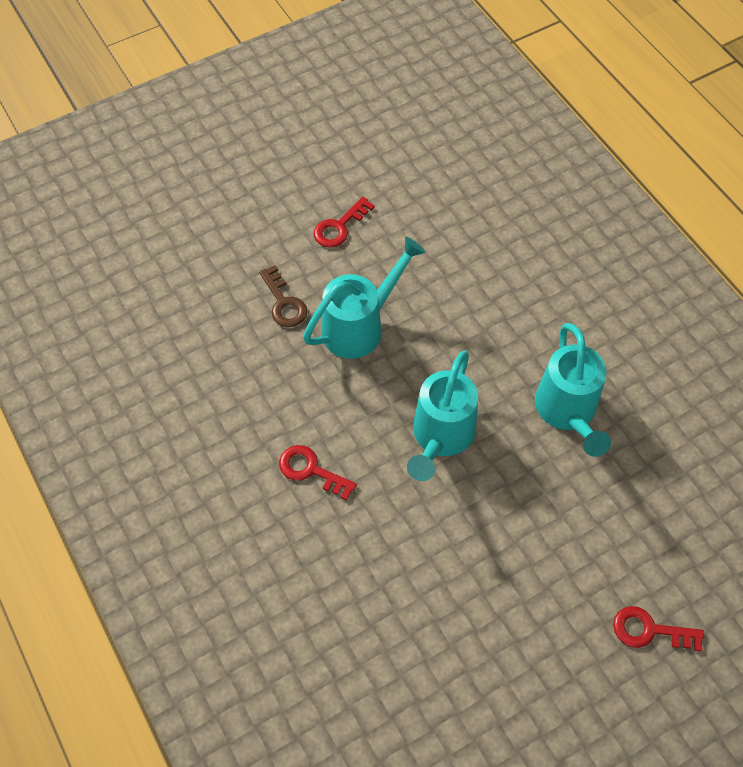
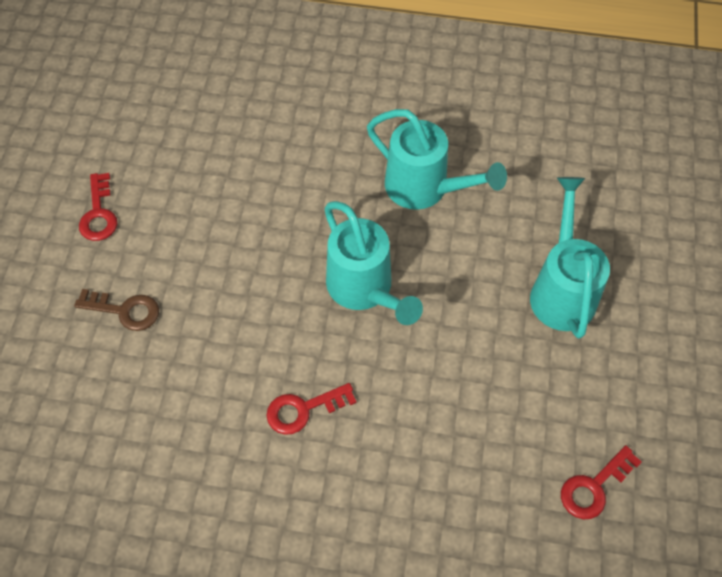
camera: 50 degrees left, 0 degrees up
turquoise watering can [303,237,426,359] -> turquoise watering can moved to [530,177,610,339]
red key [613,606,704,652] -> red key moved to [561,445,642,519]

